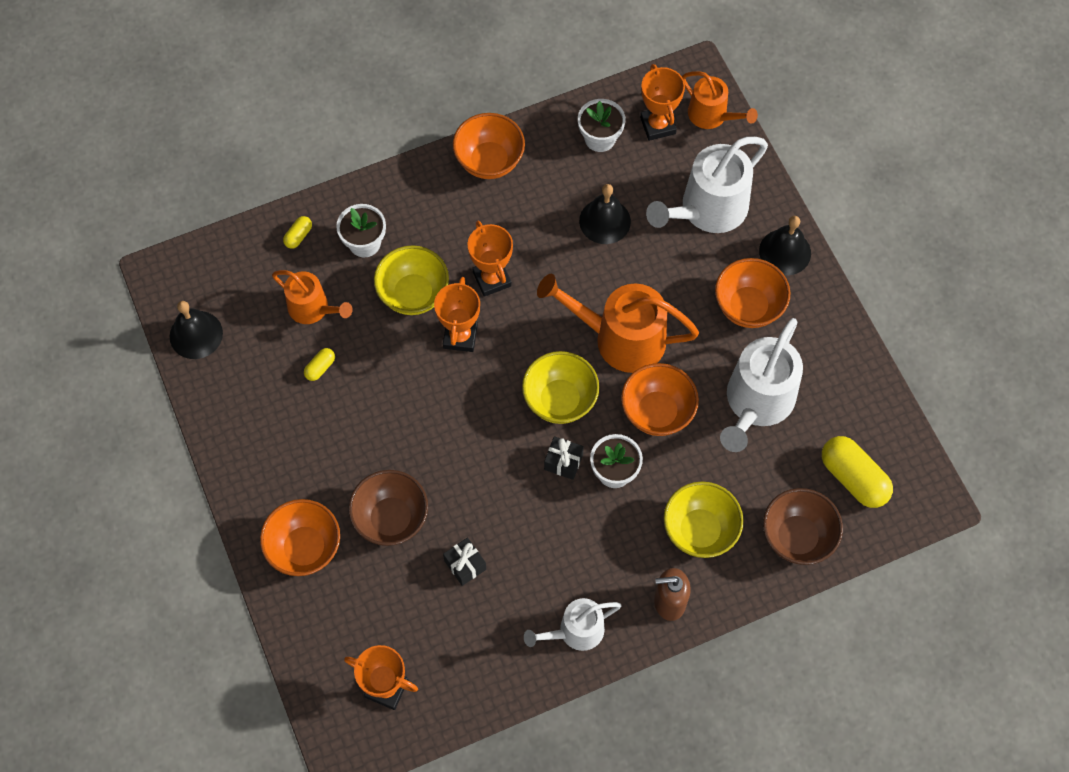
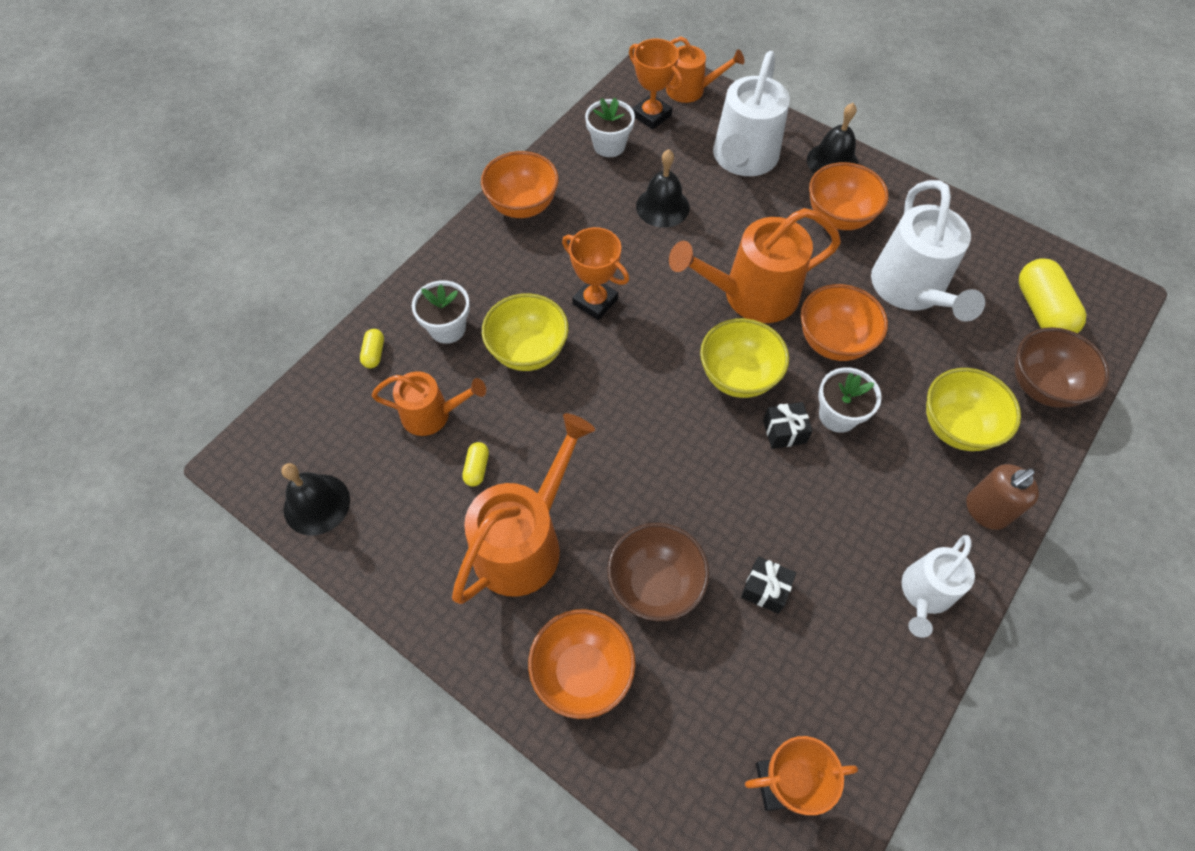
camera: 30 degrees left, 5 degrees down
orange trophy [434,277,480,352] -> none
yellow capsule [822,436,893,508] -> yellow capsule turned 60 degrees clockwise [1019,258,1086,333]
none -> orange watering can [452,413,595,604]

